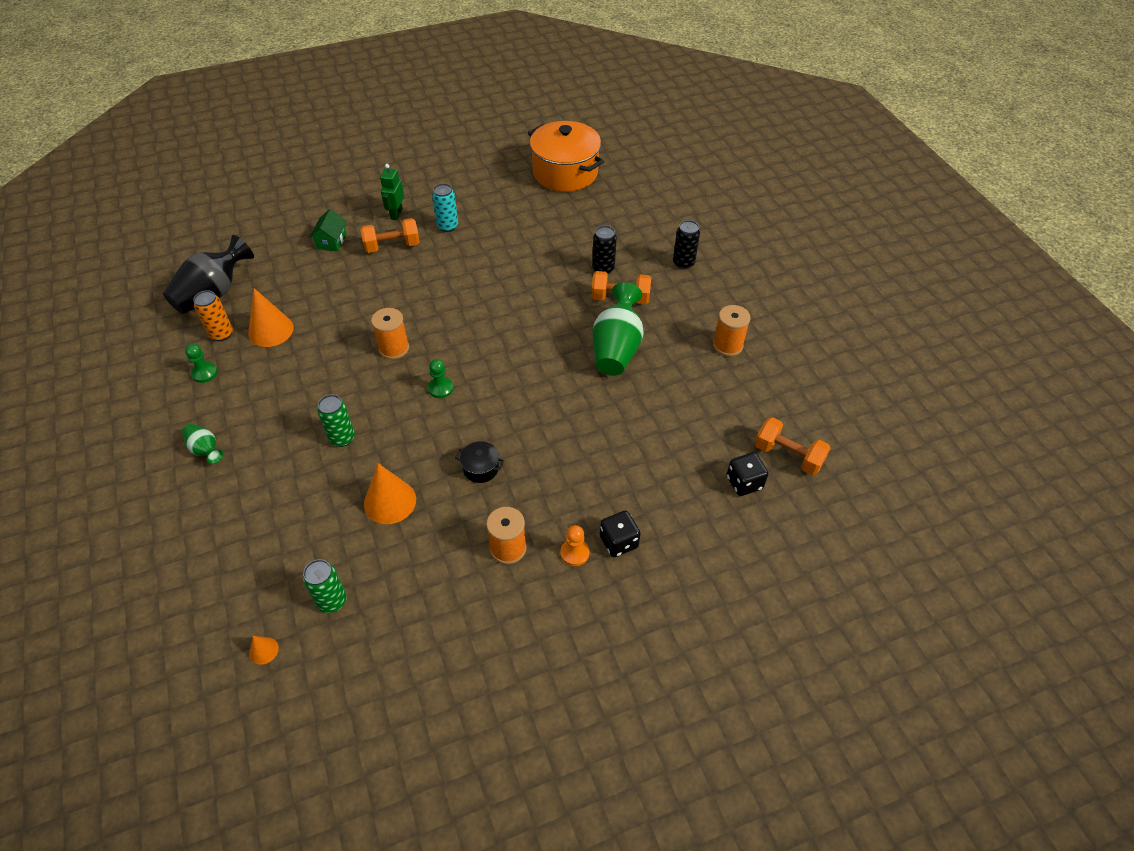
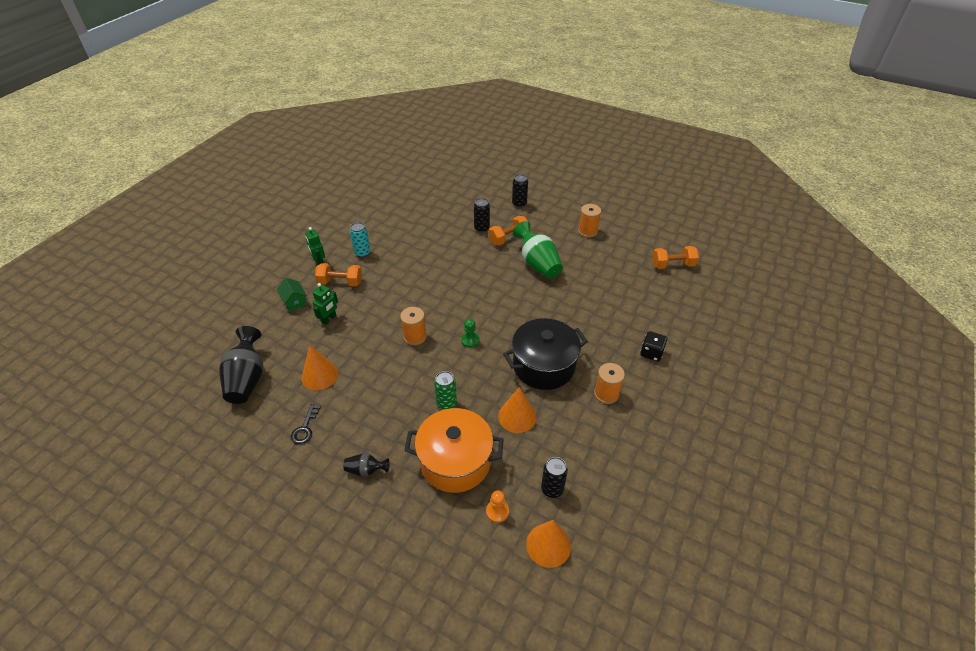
camera: 40 degrees left, 5 degrees down
green vase [182,424,224,464] -> black vase [343,453,389,477]
green pawn [185,344,218,383] -> black key [291,404,321,445]
orange can [193,290,233,341] -> none
orange cone [249,636,279,665] -> orange cone [526,520,571,568], size x2.06
green can [303,559,347,613] -> black can [541,457,568,498]
orange dumbbell [361,218,420,253] -> orange dumbbell turned 60 degrees clockwise [315,263,362,286]
black pot [455,441,504,483] -> black pot [503,318,588,390], size x2.44
orange pot [528,121,604,192] -> orange pot moved to [404,408,504,493]
orange pawn [561,525,589,566] -> orange pawn moved to [486,491,509,523]
black dice [727,453,768,496] -> none
none -> green robot [312,283,338,325]

